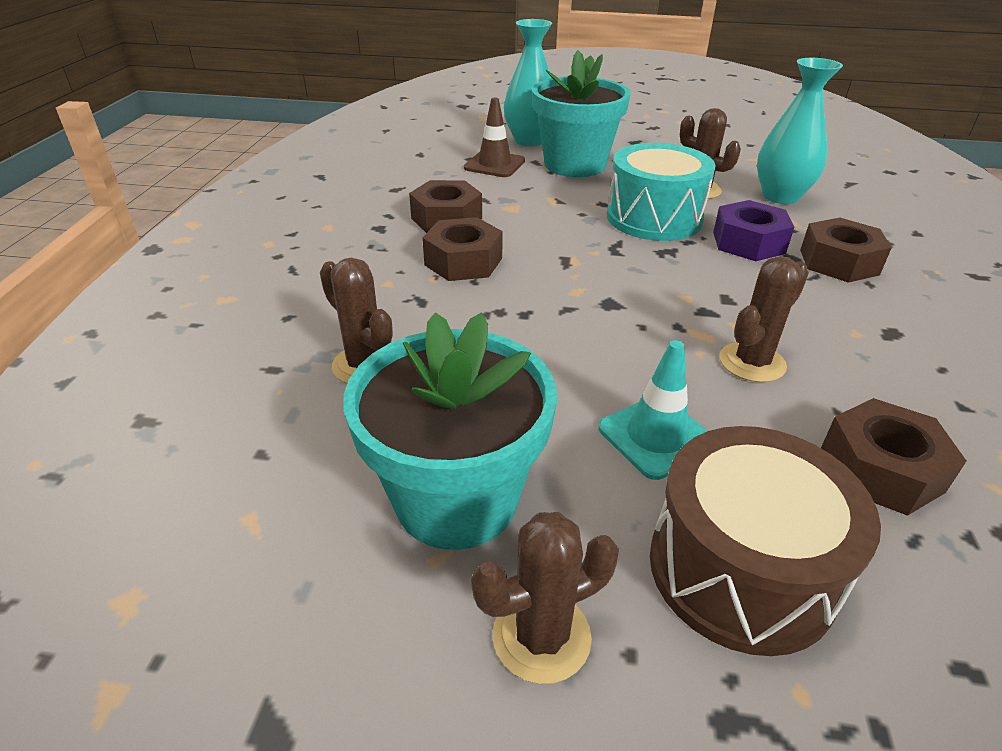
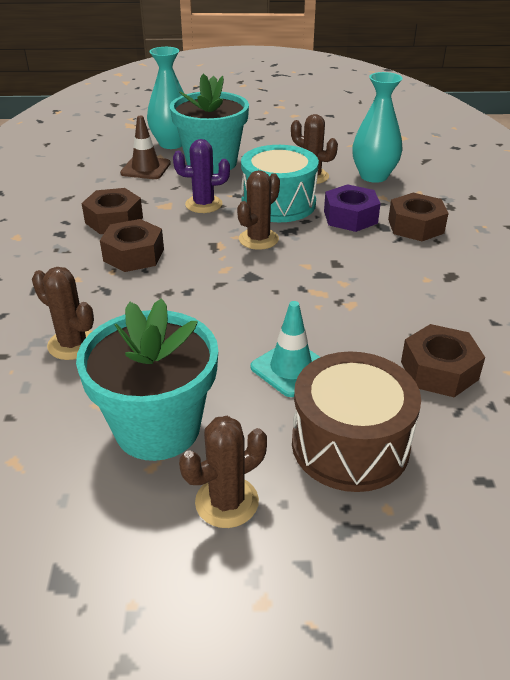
camera: 10 degrees left, 0 degrees up
brown cactus [720,256,809,382] -> brown cactus moved to [237,170,280,250]
none -> purple cactus [173,139,230,213]

